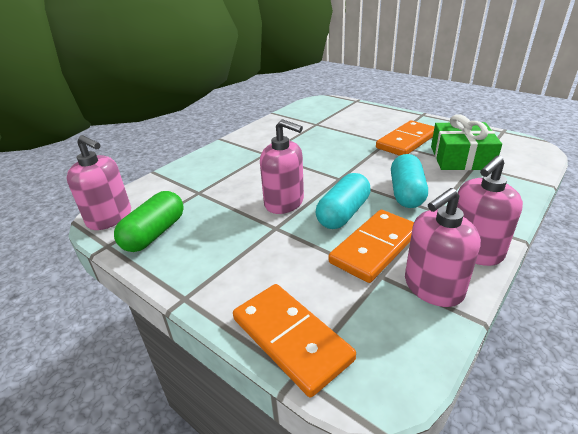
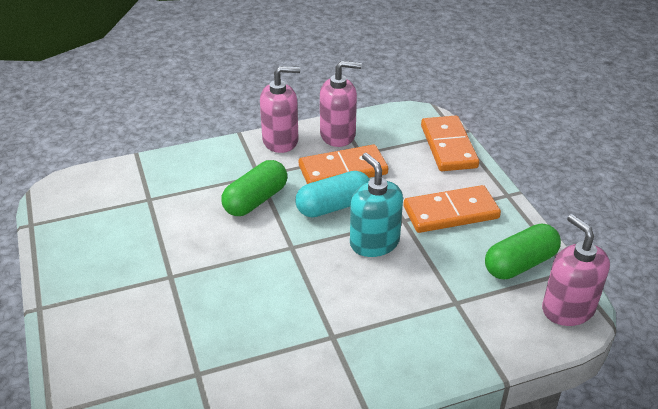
camera: 150 degrees left, 5 degrees up
pink soap dispenser [260,119,304,214] -> turquoise soap dispenser [350,153,403,257]
orange domino [376,121,435,156] -> orange domino moved to [403,185,501,233]
turquoise capsule [391,154,428,208] -> green capsule [221,160,287,216]
green gift [431,114,502,170] -> none

